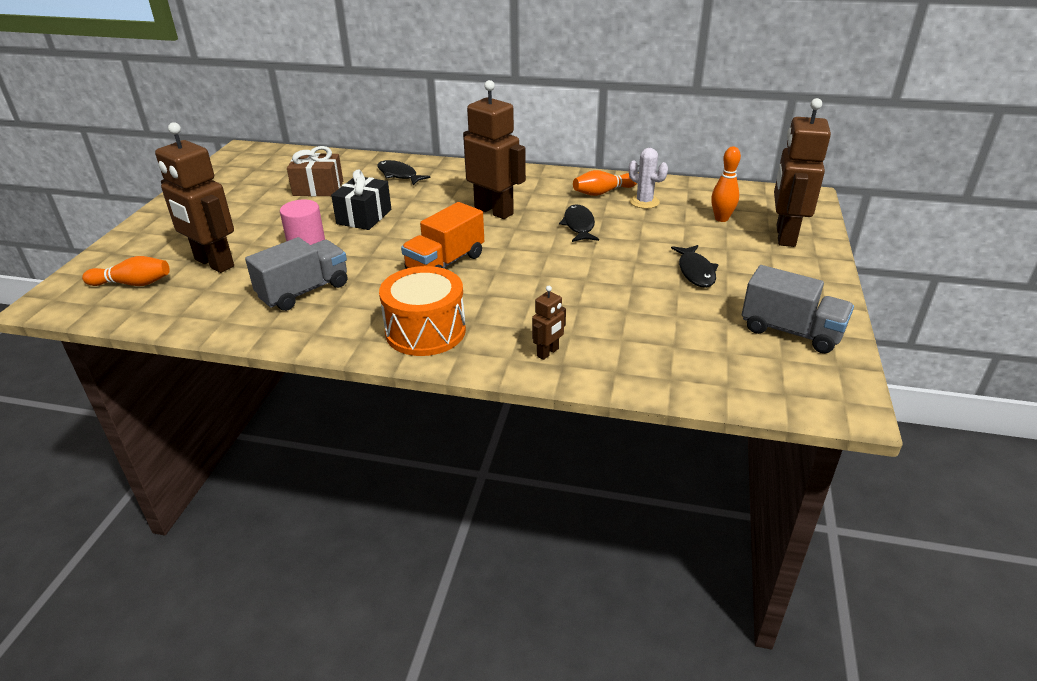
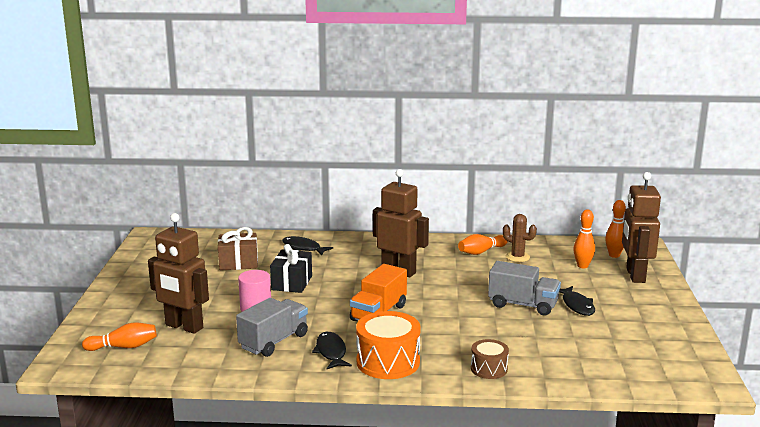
camera: 10 degrees left, 15 degrees down
brown robot [532,286,566,360] -> brown drum [471,339,509,379]
black fish [559,204,599,242] -> black fish moved to [312,332,352,370]
white cactus [629,148,668,209] -> brown cactus [503,214,537,262]
grey truck [742,265,854,353] -> grey truck moved to [488,261,561,315]
none -> orange bowling pin [605,200,626,258]

